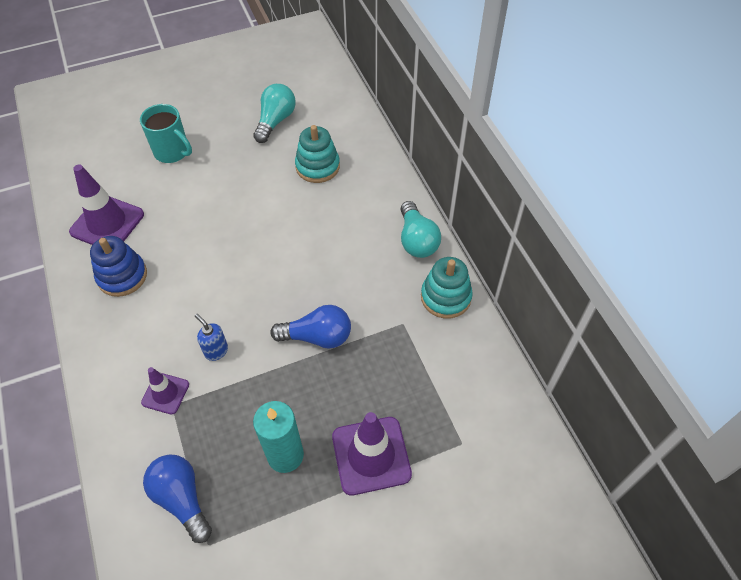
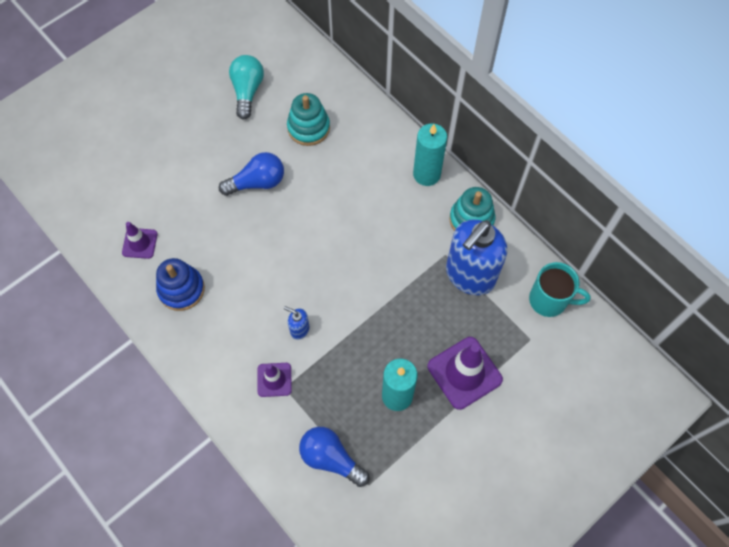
camera: 20 degrees left, 10 degrees up
purple traffic cone [69,164,144,245] -> purple traffic cone [122,222,158,259], size x0.57
turquoise mug [140,104,192,163] -> turquoise mug moved to [529,262,591,317]
blue light bulb [270,305,351,349] -> blue light bulb moved to [219,152,284,196]
turquoise light bulb [400,201,441,258] -> turquoise candle [413,123,447,186]
none -> blue soap dispenser [446,220,507,295]

